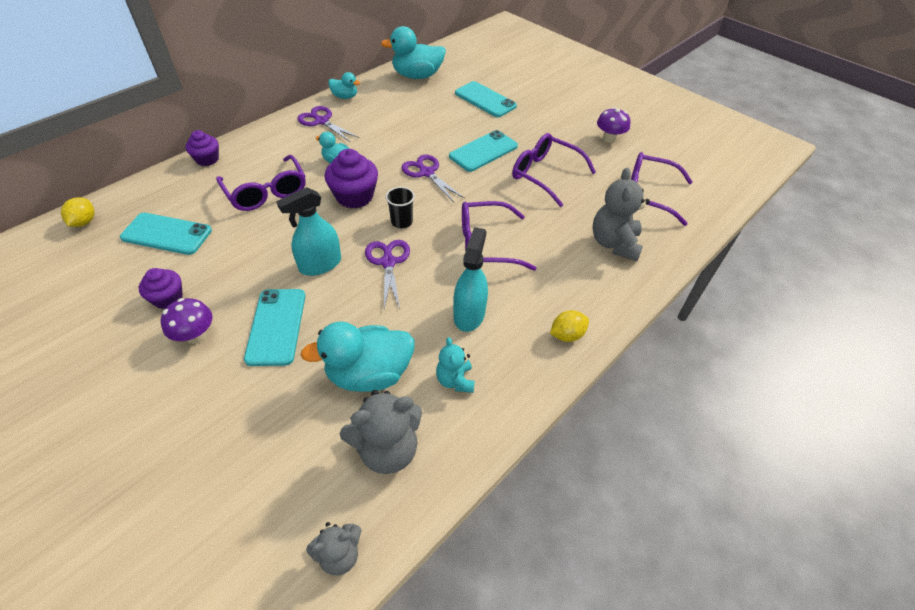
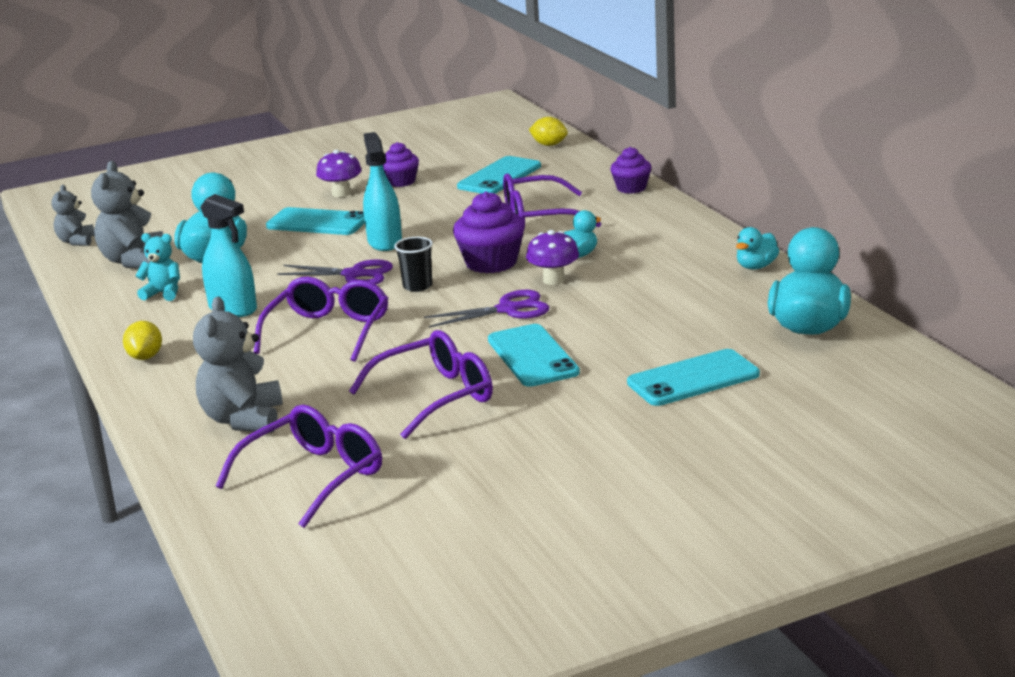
camera: 115 degrees right, 25 degrees down
purple scissors [297,106,359,142] -> none
grey teddy bear [592,167,650,261] -> grey teddy bear turned 120 degrees counterclockwise [193,297,283,433]
purple mushroom [597,107,630,143] -> purple mushroom moved to [526,230,579,285]

